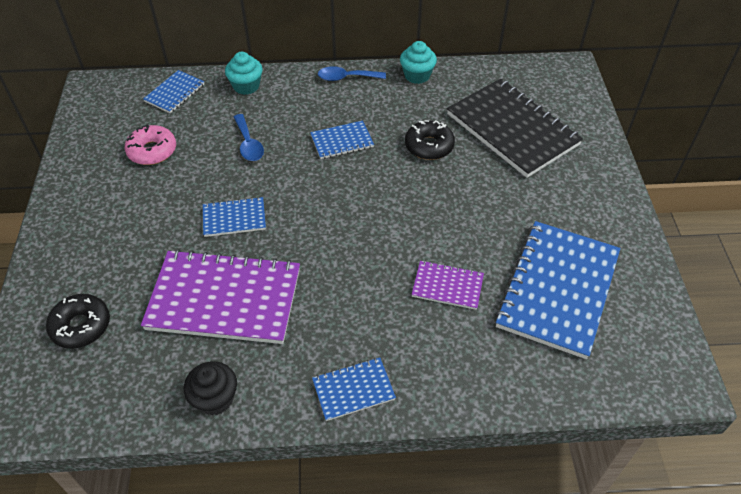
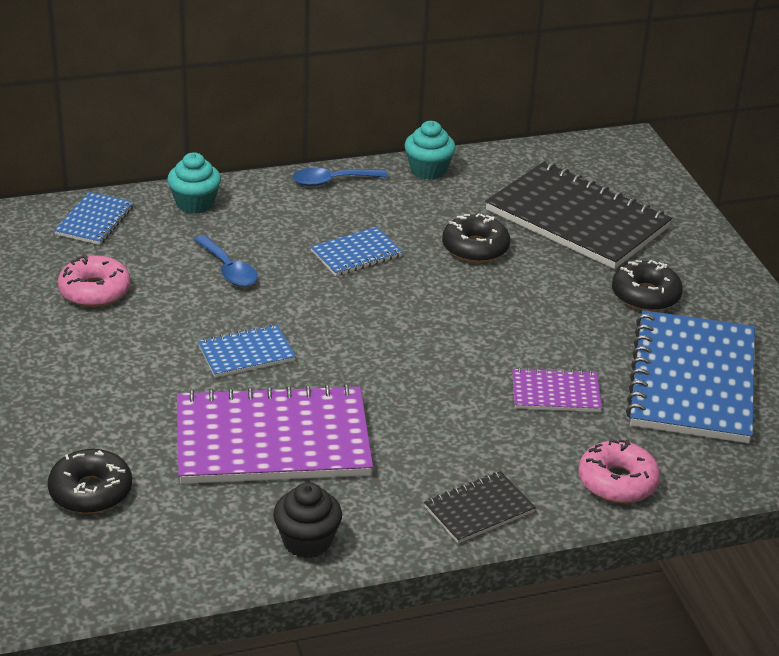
camera: 15 degrees left, 15 degrees down
blue notebook [312,358,396,421] -> black notebook [424,471,536,543]
none -> pink donut [578,439,660,503]
none -> black donut [612,260,683,311]

